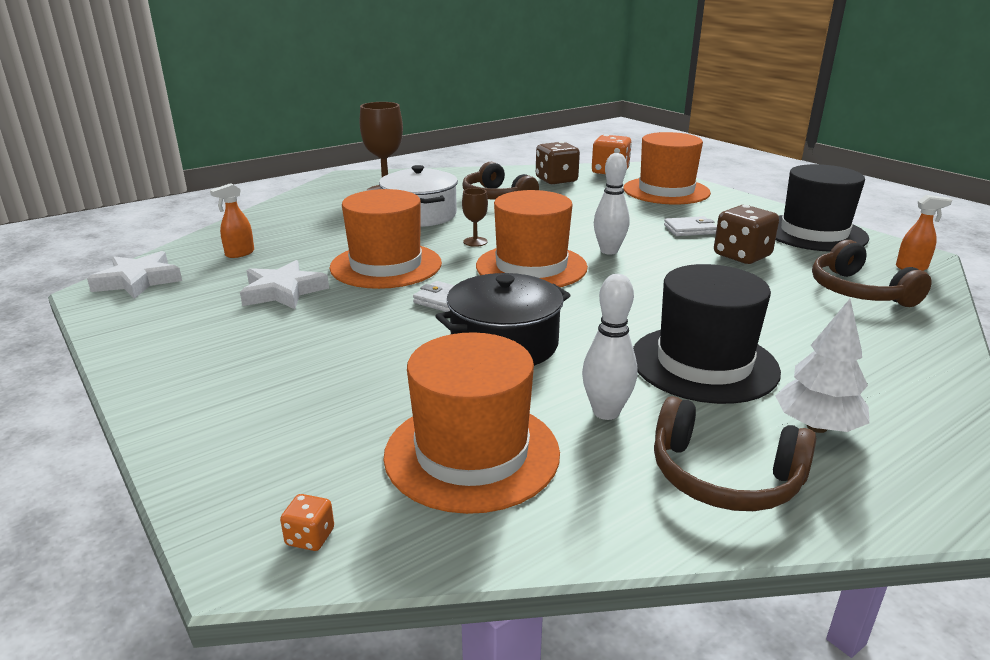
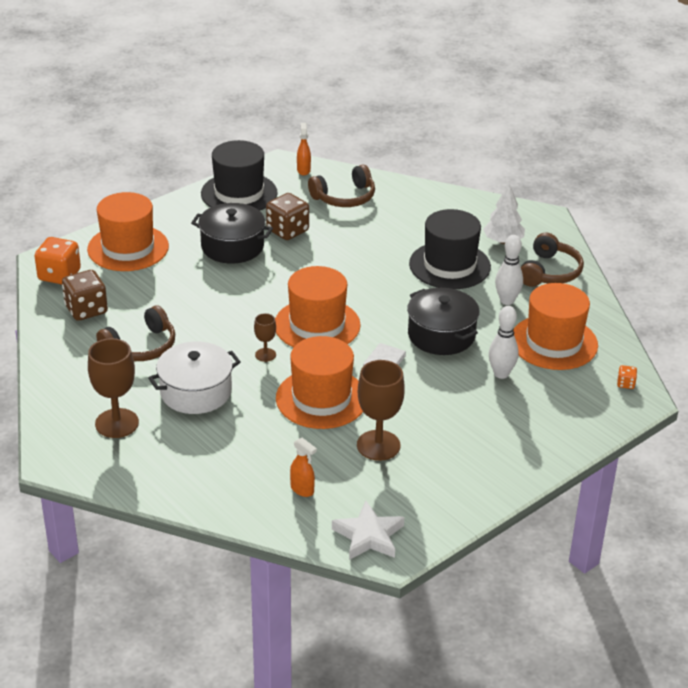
camera: 95 degrees left, 10 degrees up
white star [240,260,329,309] -> brown goblet [357,360,405,461]
white bowling pin [594,153,629,255] -> white bowling pin moved to [489,306,519,379]
white wallet [664,216,717,236] -> black pot [191,203,273,264]

